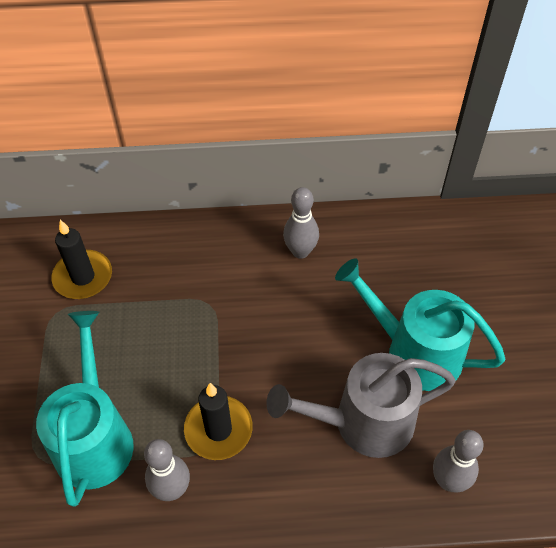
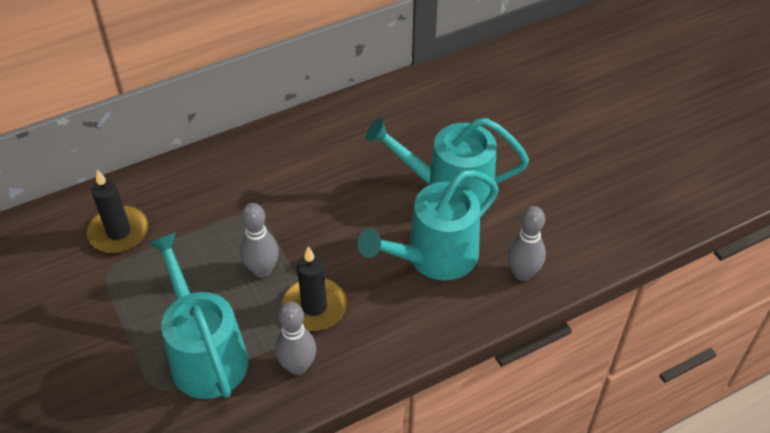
camera: 25 degrees left, 5 degrees down
grey watering can [266,353,456,458] -> turquoise watering can [358,170,499,280]
grey bowling pin [283,187,319,259] -> grey bowling pin moved to [240,203,279,278]

